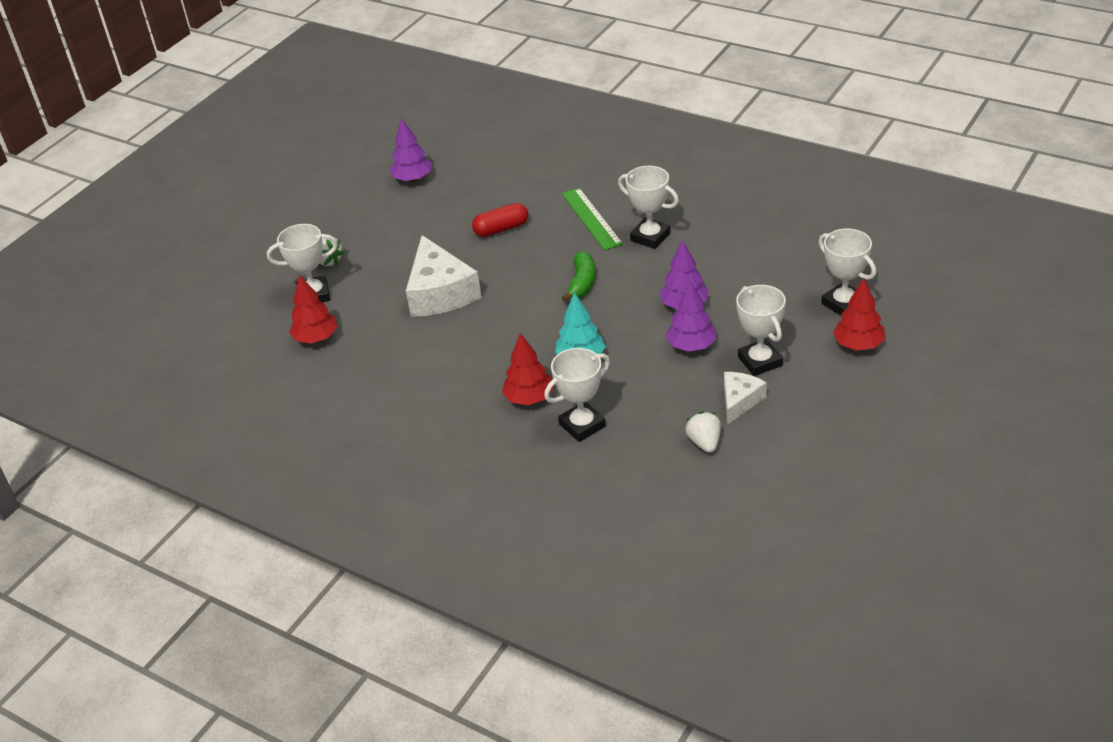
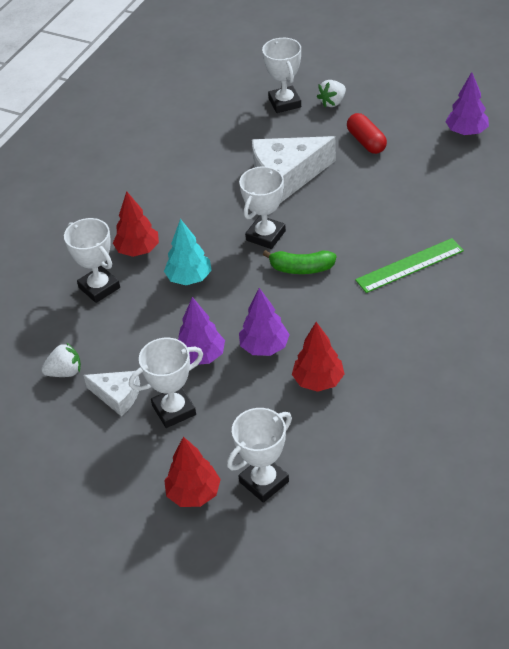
camera: 85 degrees right, 5 degrees up
red tree [289,275,337,344] -> red tree moved to [292,322,345,392]
red capsule [472,203,528,237] -> red capsule moved to [347,113,387,154]
white trophy [618,166,679,249] -> white trophy moved to [239,166,286,249]

